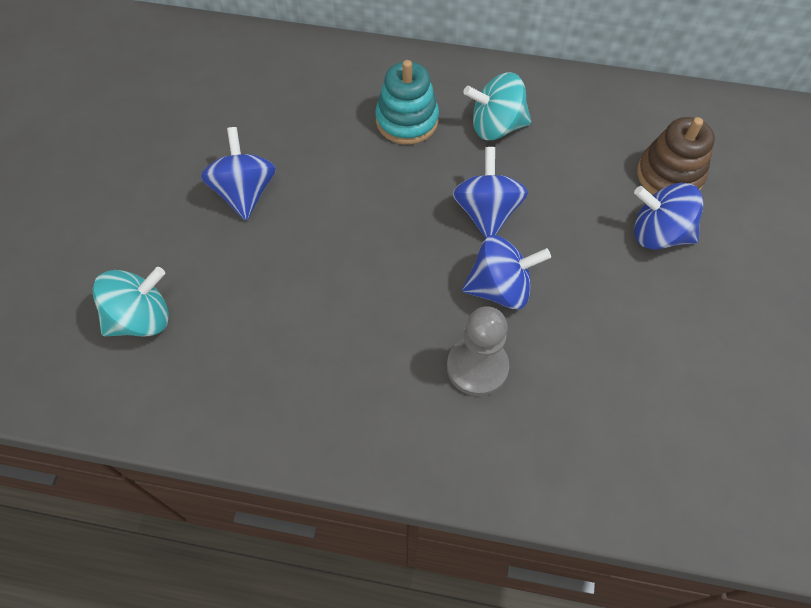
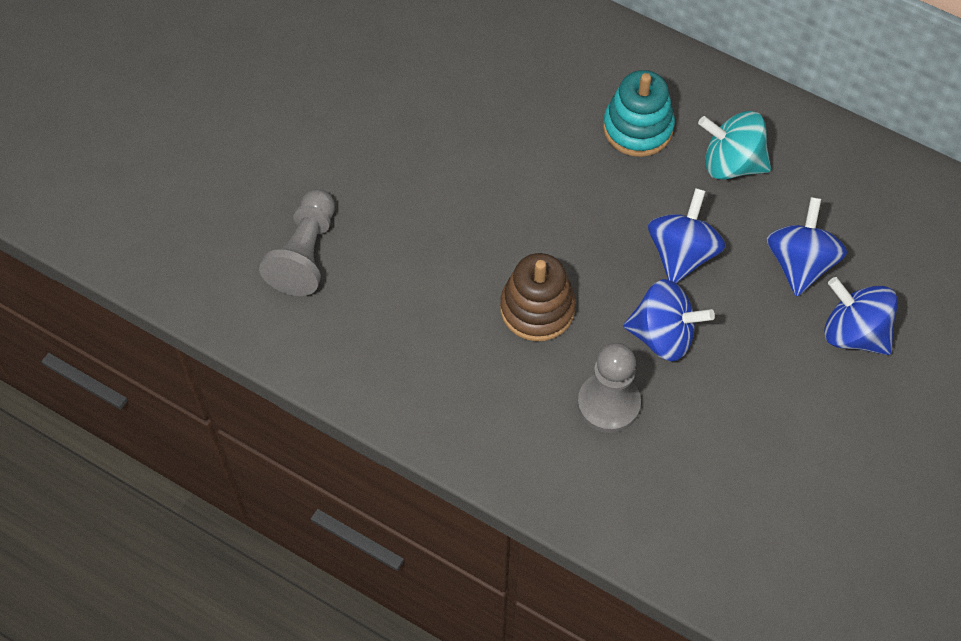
camera: 20 degrees right, 0 degrees up
turquoise spinning top [93,267,169,336] -> grey pawn [259,189,335,296]
blue spinning top [201,127,276,221] -> blue spinning top moved to [766,197,847,297]
brown stacking toy [637,117,715,195] -> brown stacking toy moved to [500,253,576,341]

